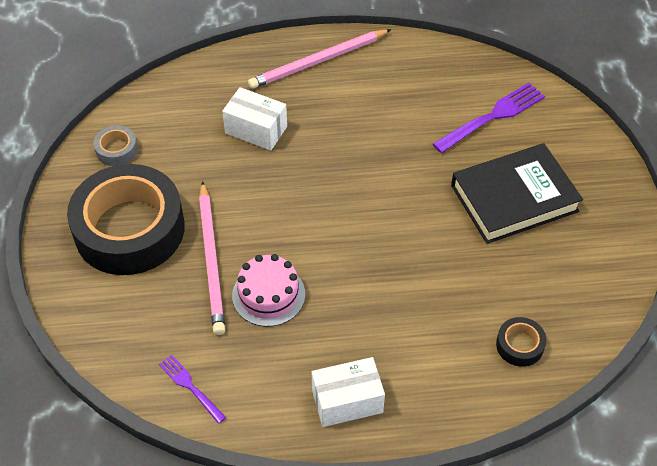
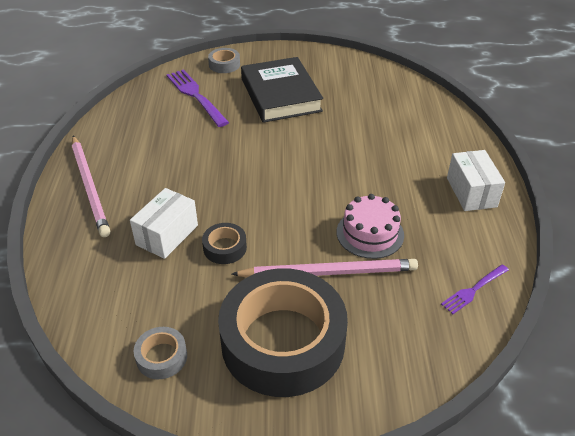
camera: 85 degrees left, 10 degrees down
black tape [496,317,546,367] -> black tape moved to [202,223,247,264]
none -> grey tape [208,48,240,73]

